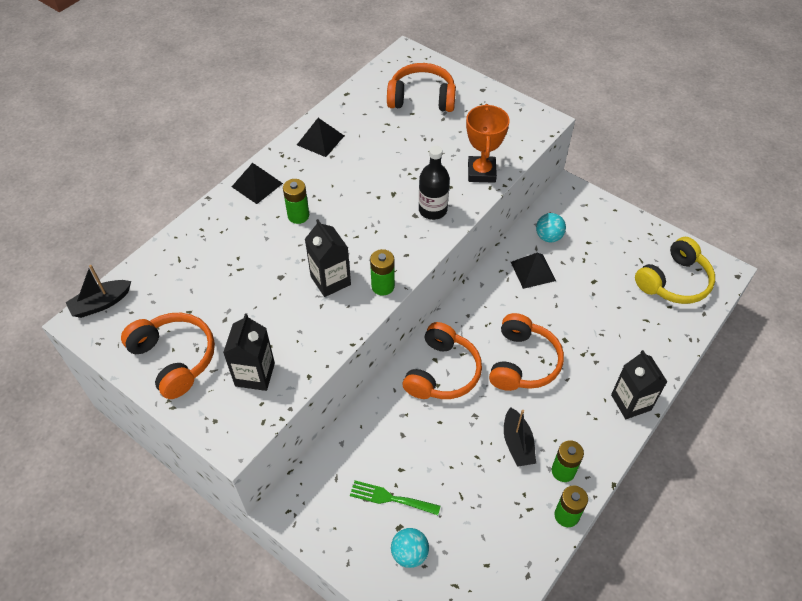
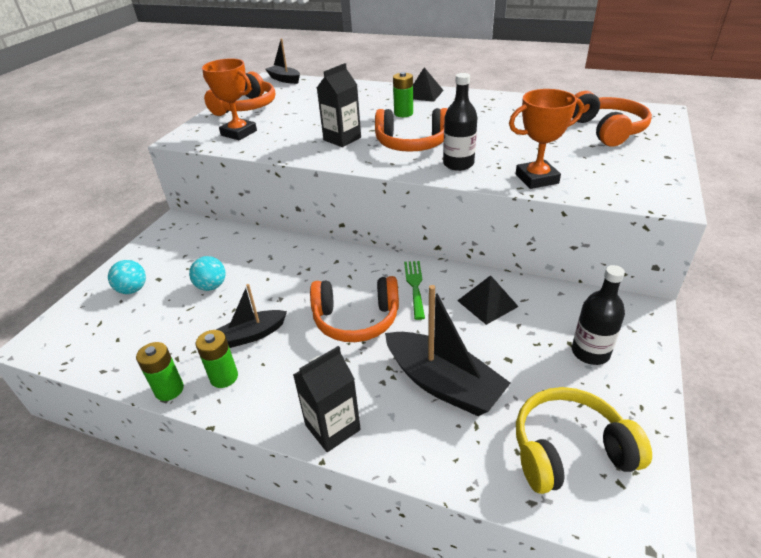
camera: 75 degrees right, 15 degrees down
black carton [223,313,275,391] -> orange trophy [202,58,257,140]
black pyramid [297,118,344,157] -> none
green fork [350,481,440,515] -> green fork moved to [404,261,425,320]
green battery [370,249,395,296] -> none
orange headphones [403,322,482,399] -> orange headphones moved to [375,108,447,152]
turquoise ball [536,213,566,242] -> turquoise ball moved to [189,256,226,291]
yellow headphones [635,237,715,304] -> yellow headphones turned 135 degrees clockwise [516,387,652,494]
none -> black boat [385,285,511,416]
none -> black bottle [572,265,625,365]

